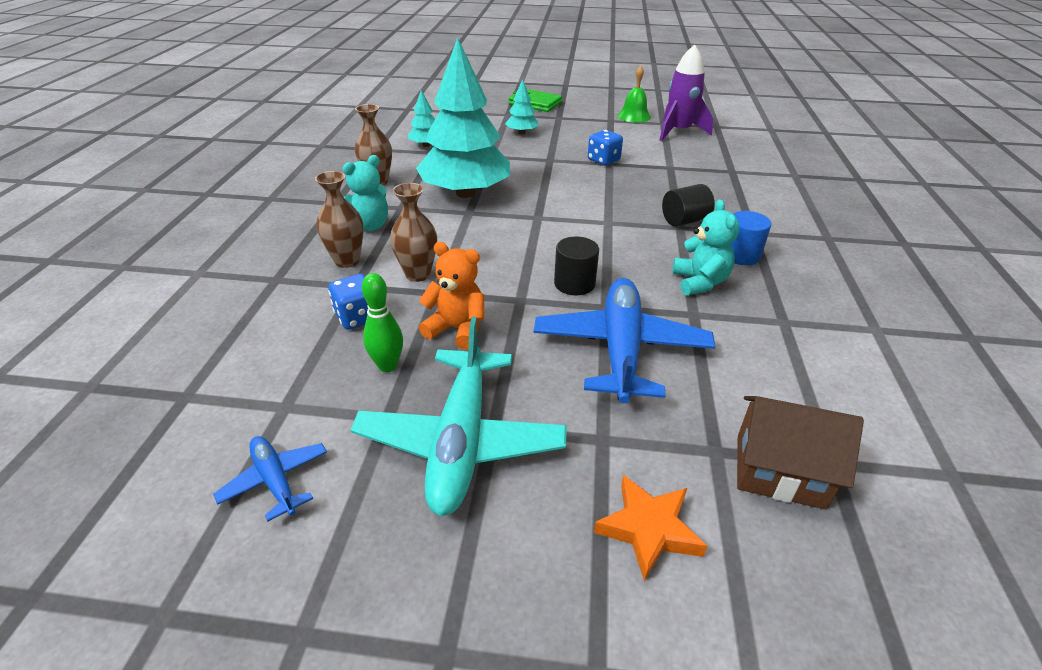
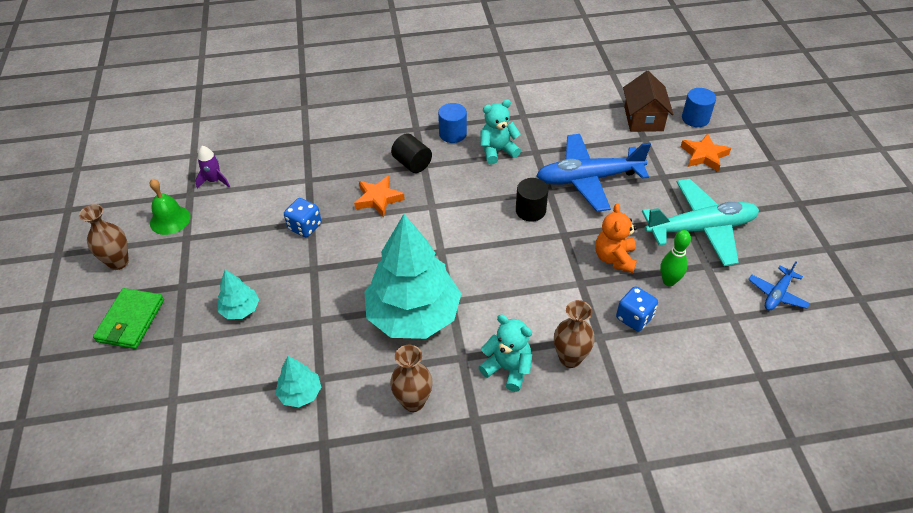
camera: 105 degrees left, 10 degrees up
brown vase [390,183,437,282] -> brown vase moved to [79,204,129,270]
purple rocket [659,45,713,141] -> purple rocket [195,146,230,188], size x0.54
none -> orange star [354,175,405,218]
none -> blue cylinder [682,88,716,127]

